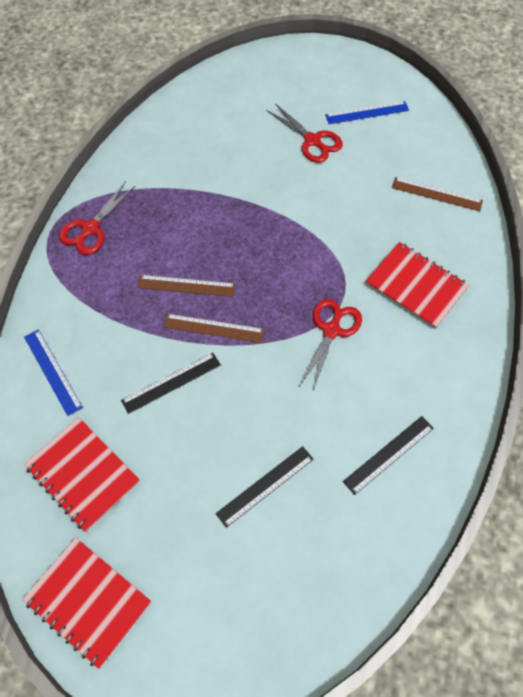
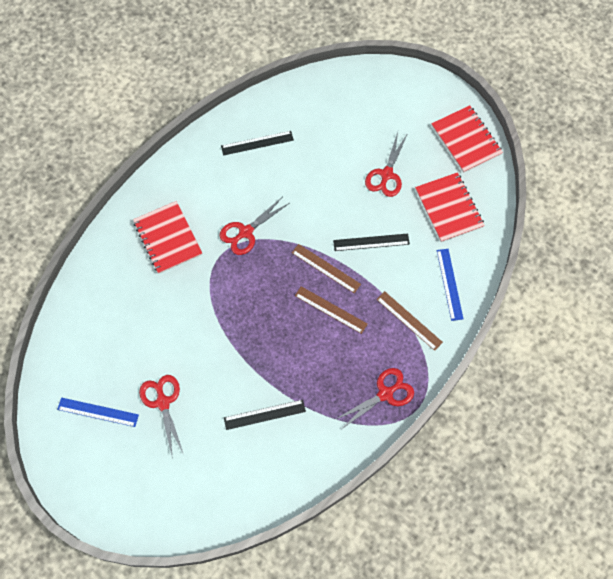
camera: 155 degrees left, 5 degrees up
black ruler [216,446,314,528] -> black ruler moved to [224,400,306,430]
brown ruler [392,177,483,211] -> brown ruler moved to [376,291,443,351]
none -> red scissors [365,132,408,197]

